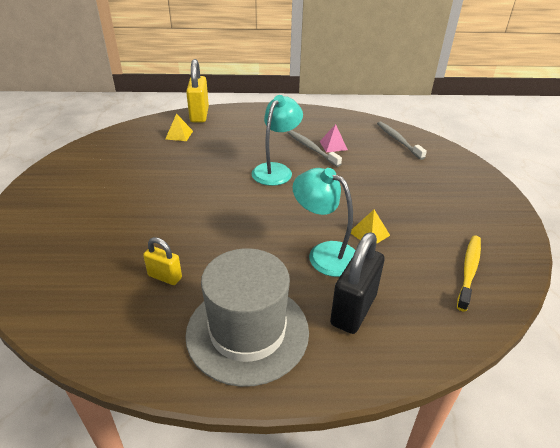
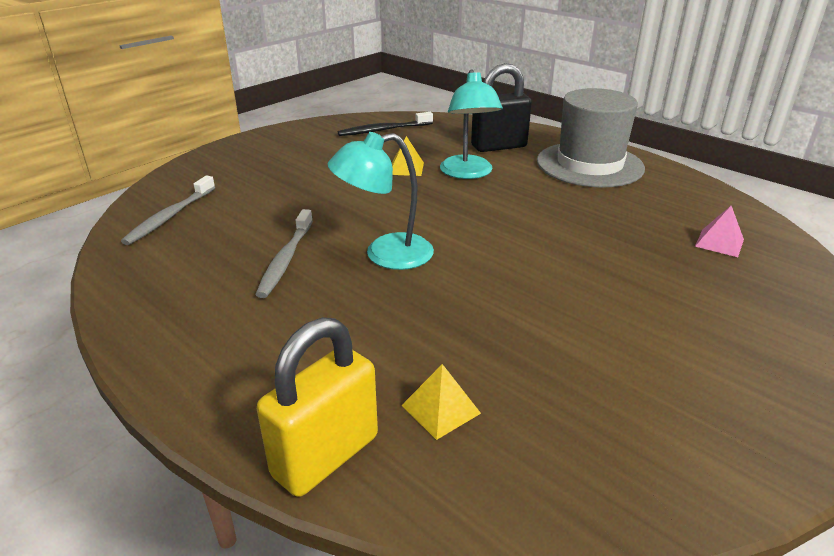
camera: 135 degrees left, 5 degrees down
yellow padlock [143,237,182,285] -> none
pink pyramid [319,124,348,152] -> pink pyramid moved to [695,206,744,257]
yellow toothbrush [457,235,481,312] -> black toothbrush [338,112,433,136]

